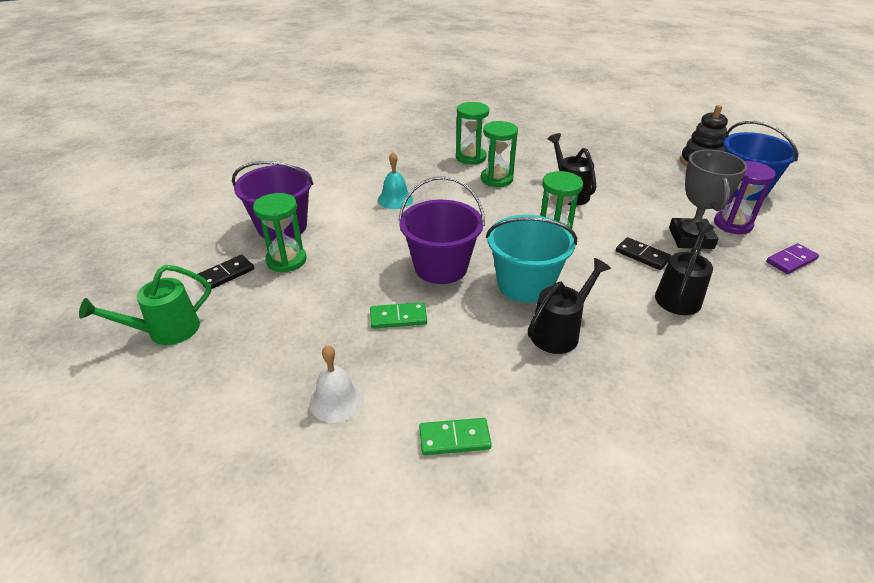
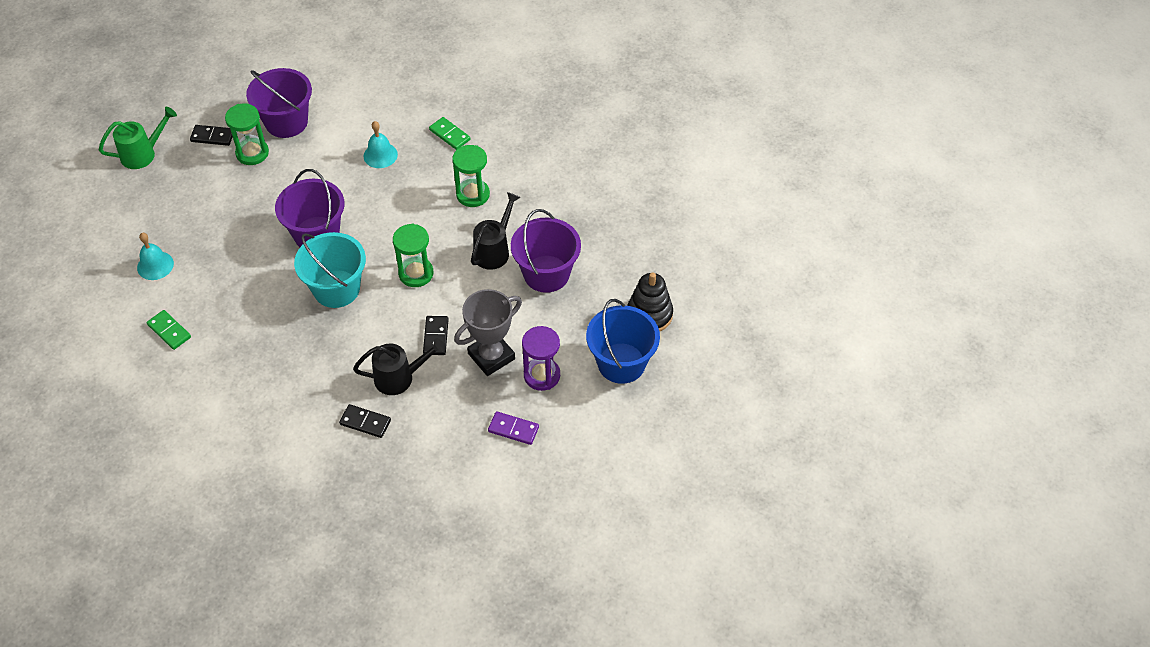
camera: 50 degrees right, 15 degrees up
green watering can [79,265,211,345] -> green watering can turned 135 degrees clockwise [99,107,177,169]
white bell [309,345,364,423] -> turquoise bell [137,233,174,280]
green domino [370,302,427,329] -> green domino moved to [429,117,470,150]
green hourglass [456,102,489,164] -> none
black watering can [528,258,611,354] -> none
none -> black domino [339,404,391,438]
none -> purple bucket [511,209,581,293]

